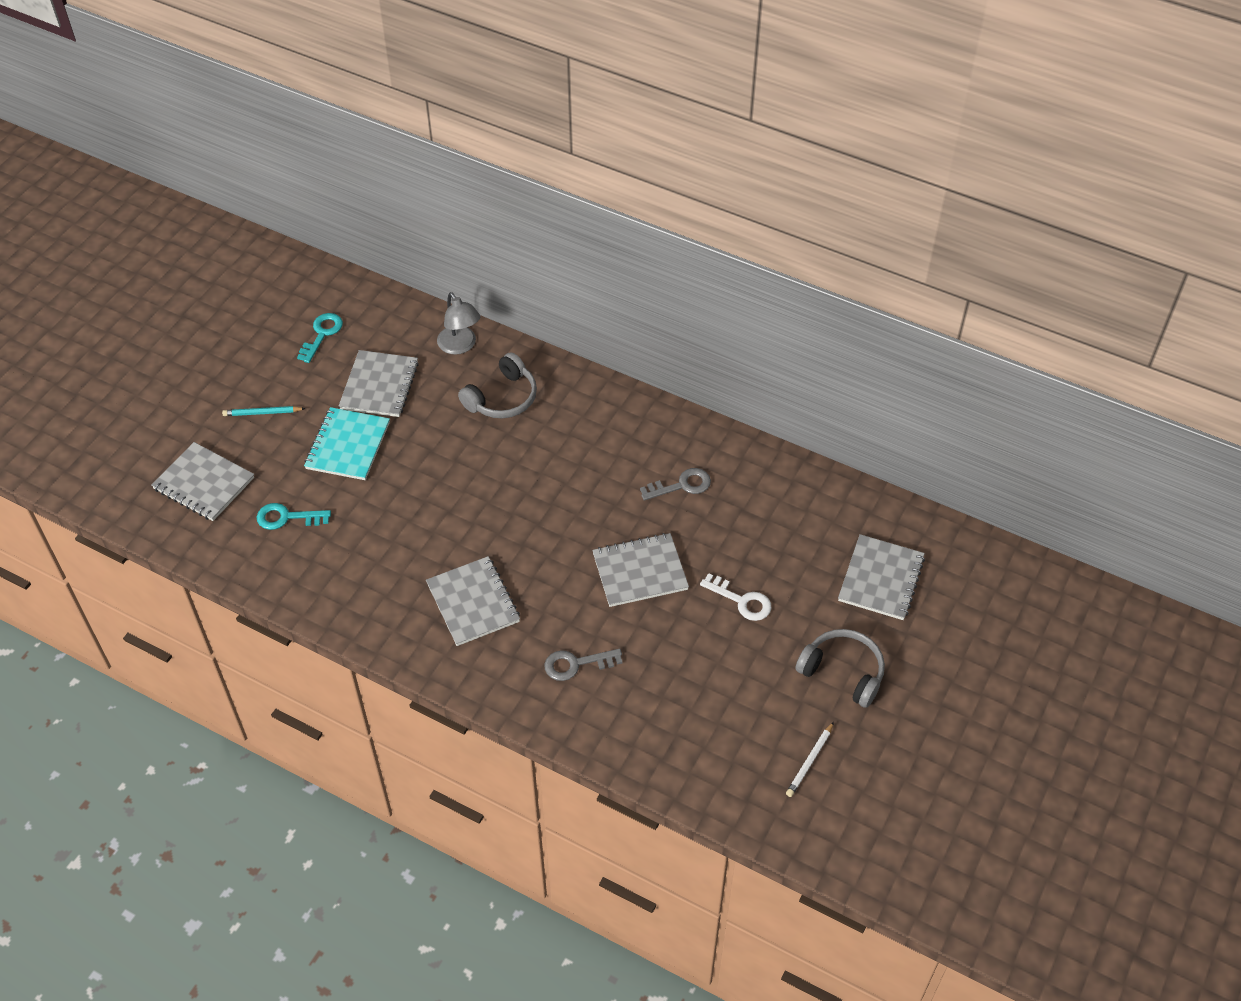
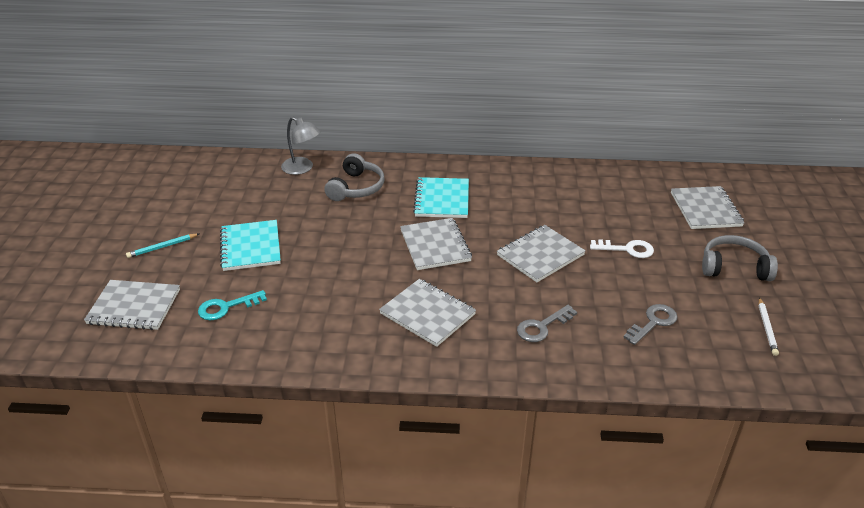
camera: 25 degrees left, 15 degrees down
turquoise key [297,313,343,363] -> none
grey notebook [339,350,419,417] -> grey notebook moved to [400,218,472,270]
grey key [640,468,711,501] -> grey key moved to [623,304,678,345]
none -> turquoise notebook [413,177,469,218]

